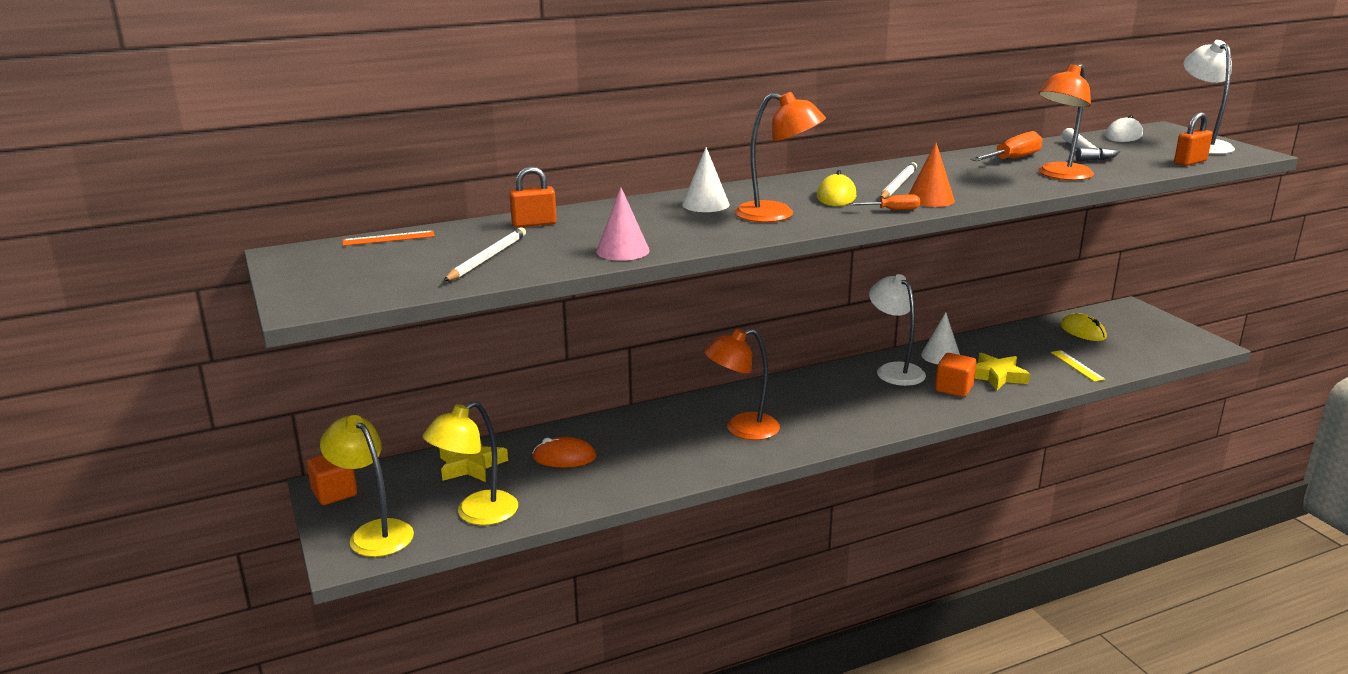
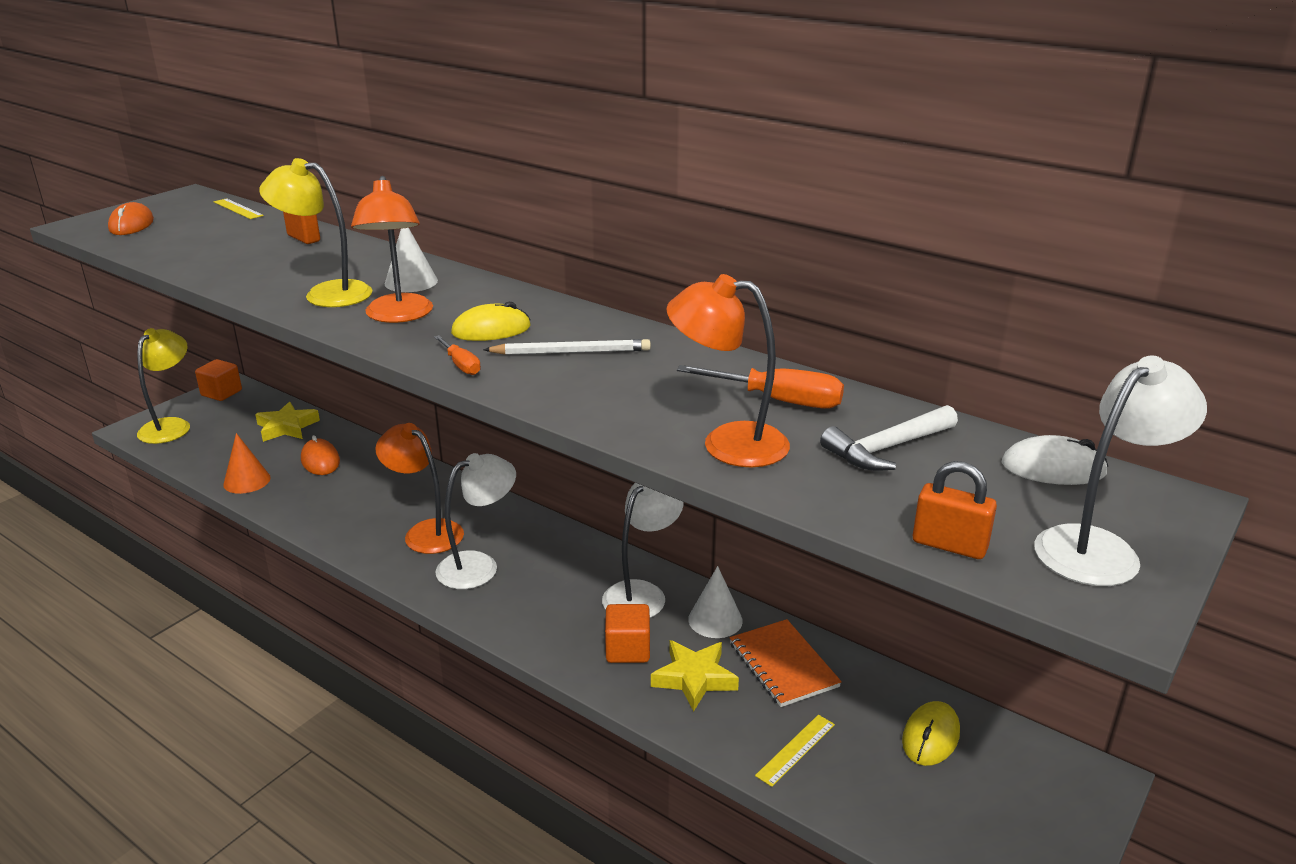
camera: 60 degrees right, 5 degrees up
orange ruler [342,230,435,246] -> yellow ruler [214,198,264,219]
yellow lamp [423,401,518,525] -> yellow lamp moved to [259,158,373,307]
white pencil [444,227,526,281] -> none
pink cone [596,188,650,261] -> none
orange cone [908,143,955,207] -> orange cone moved to [223,433,270,494]
none -> orange mouse [108,202,154,235]
none -> white lamp [435,453,516,589]
none -> orange notebook [730,619,842,707]

